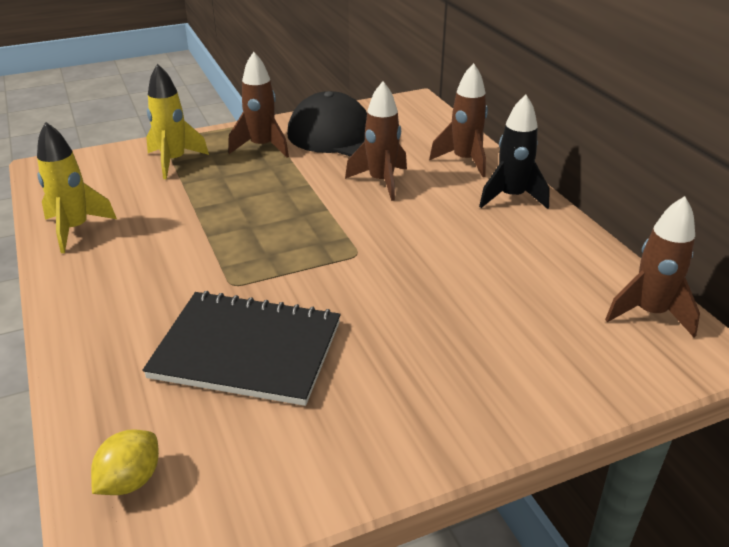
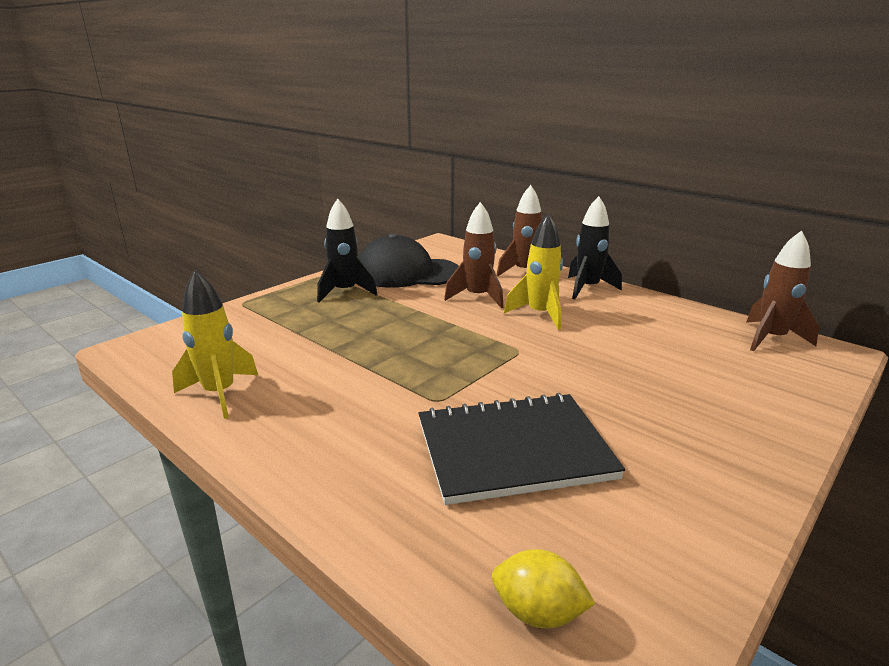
camera: 25 degrees left, 10 degrees down
yellow lemon [91,429,159,495] -> yellow lemon turned 75 degrees counterclockwise [492,549,596,628]
yellow rocket [146,64,209,179] -> yellow rocket moved to [504,214,563,330]
brown rocket [228,52,289,158] -> black rocket [317,199,378,302]

